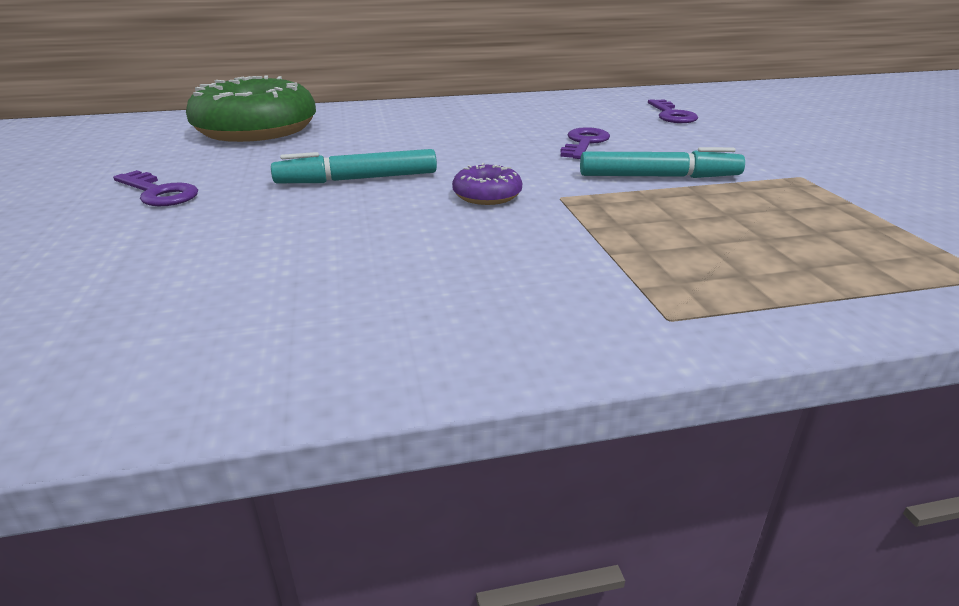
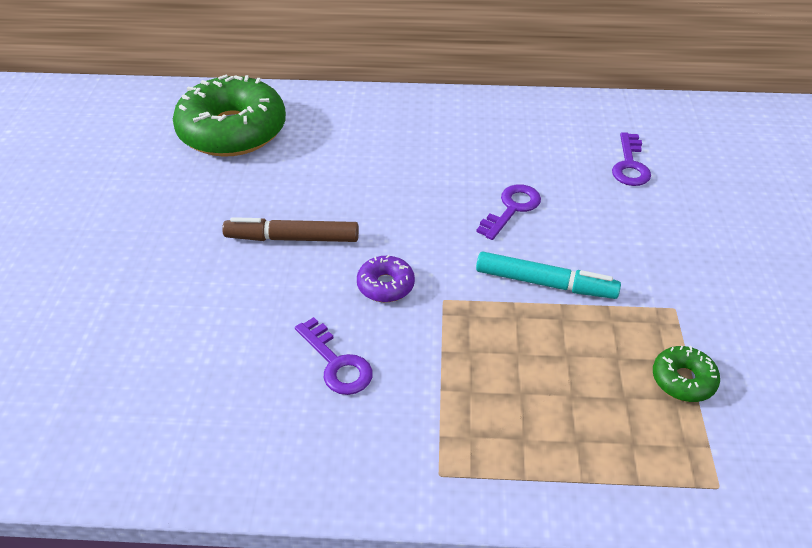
camera: 15 degrees right, 15 degrees up
purple key [113,170,198,206] -> purple key moved to [295,317,373,395]
turquoise marker [271,149,437,183] -> brown marker [222,217,359,242]
none -> green donut [653,346,720,402]

